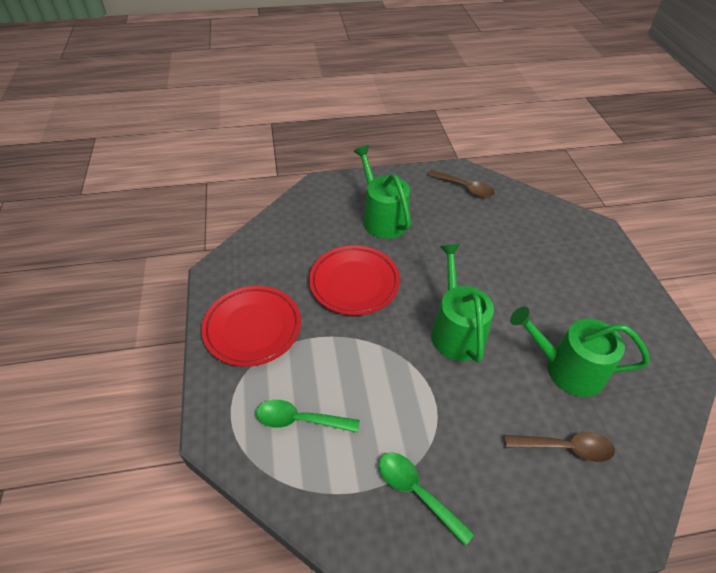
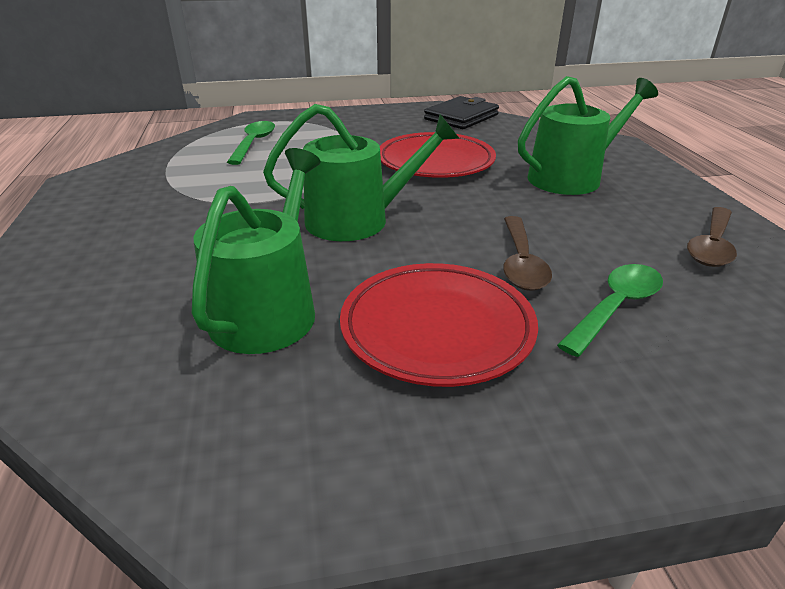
camera: 90 degrees right, 15 degrees down
red plate [202,286,301,367] -> red plate moved to [340,263,538,387]
green spoon [379,452,474,546] -> green spoon moved to [557,264,663,357]
brown spoon [504,432,615,462] -> brown spoon moved to [503,216,552,291]
none -> black wallet [424,96,499,129]

